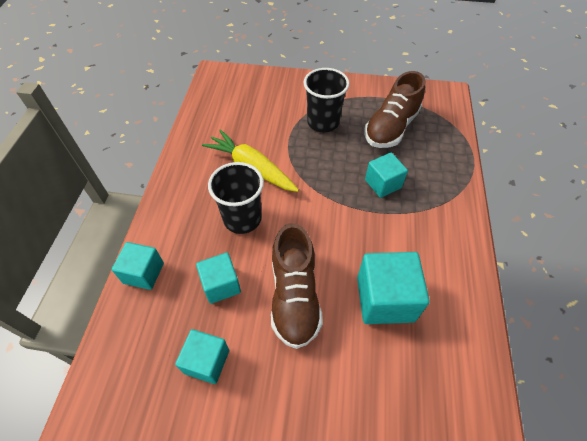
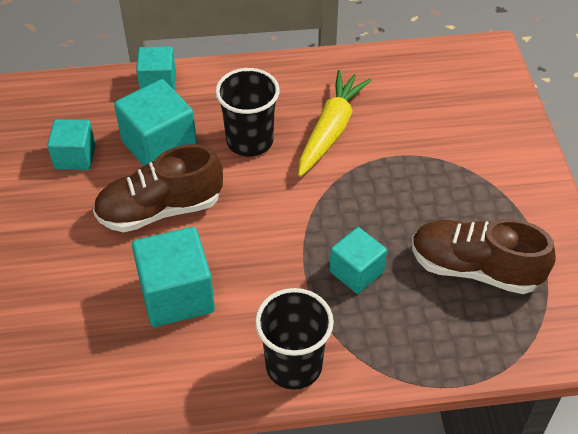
camera: 75 degrees right, 5 degrees down
turquoise cube [196,253,241,304] -> turquoise cube [114,79,197,166], size x1.58
black cup [304,68,350,132] -> black cup moved to [255,288,334,390]

